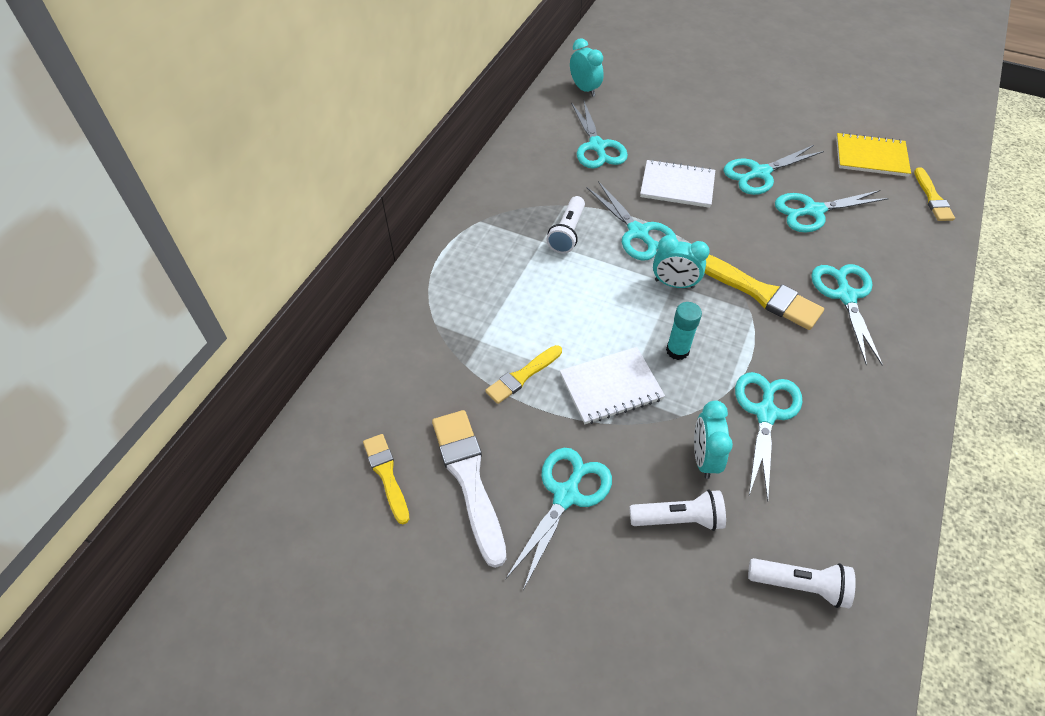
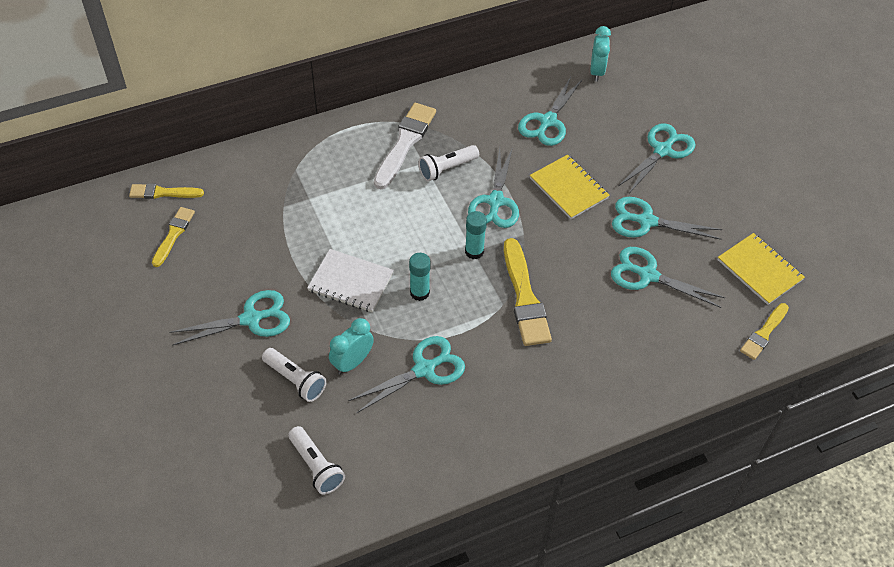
camera: 40 degrees right, 0 degrees up
white brush [432,410,506,568] -> white brush moved to [374,103,436,189]
yellow brush [485,345,562,404] -> yellow brush moved to [129,183,204,199]
white notebook [640,159,715,208] -> yellow notebook [530,154,610,219]
turquoise clock [653,235,710,289] -> turquoise glue stick [465,211,487,259]
turquoise scissors [811,264,883,366] -> turquoise scissors moved to [618,123,696,193]

